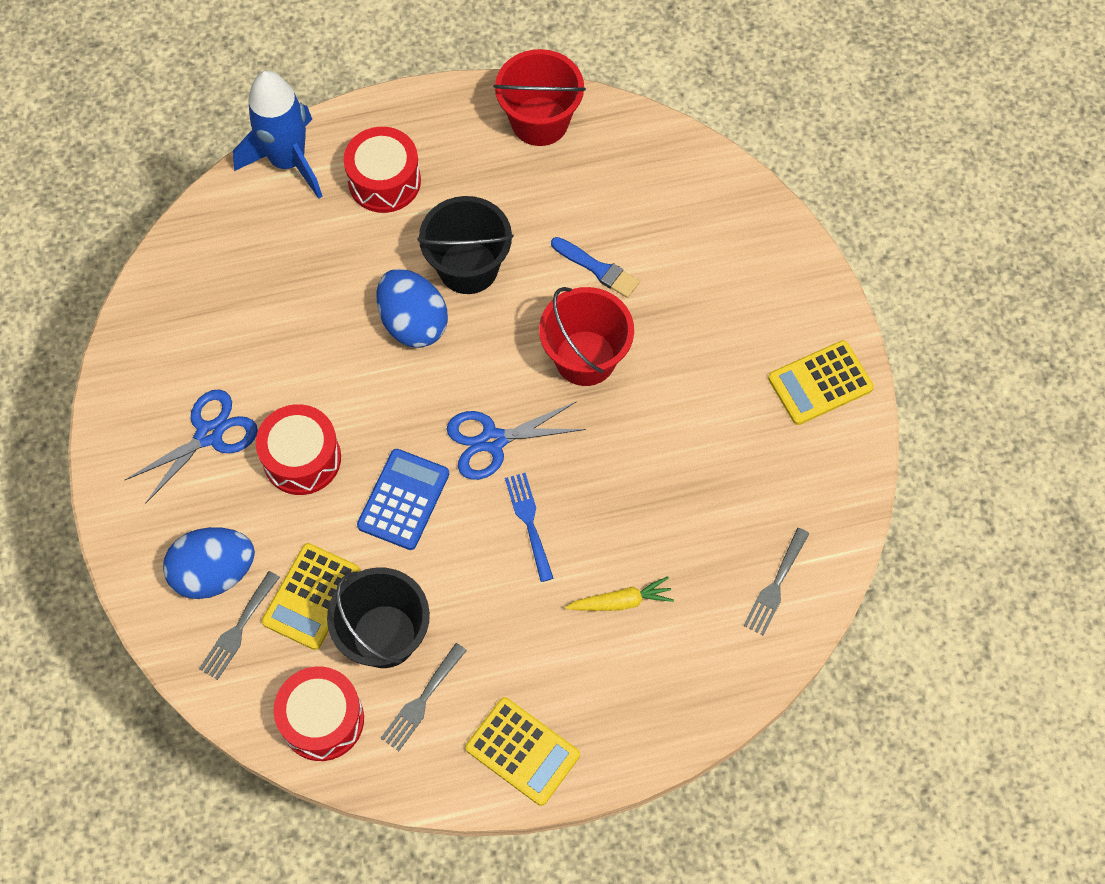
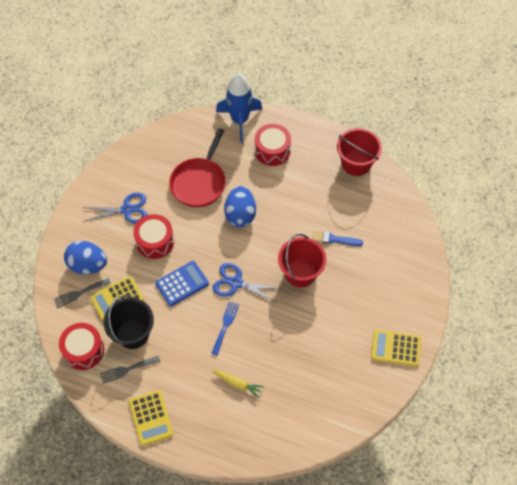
camera: 35 degrees right, 5 degrees down
black bucket [417,196,514,294] -> none
blue brush [551,237,640,298] -> blue brush turned 120 degrees clockwise [312,230,363,246]
grey fork [744,528,809,636] -> none
none -> red pan [169,128,226,207]

